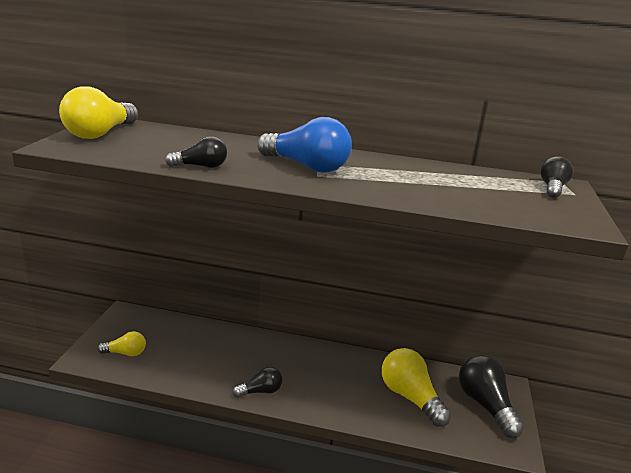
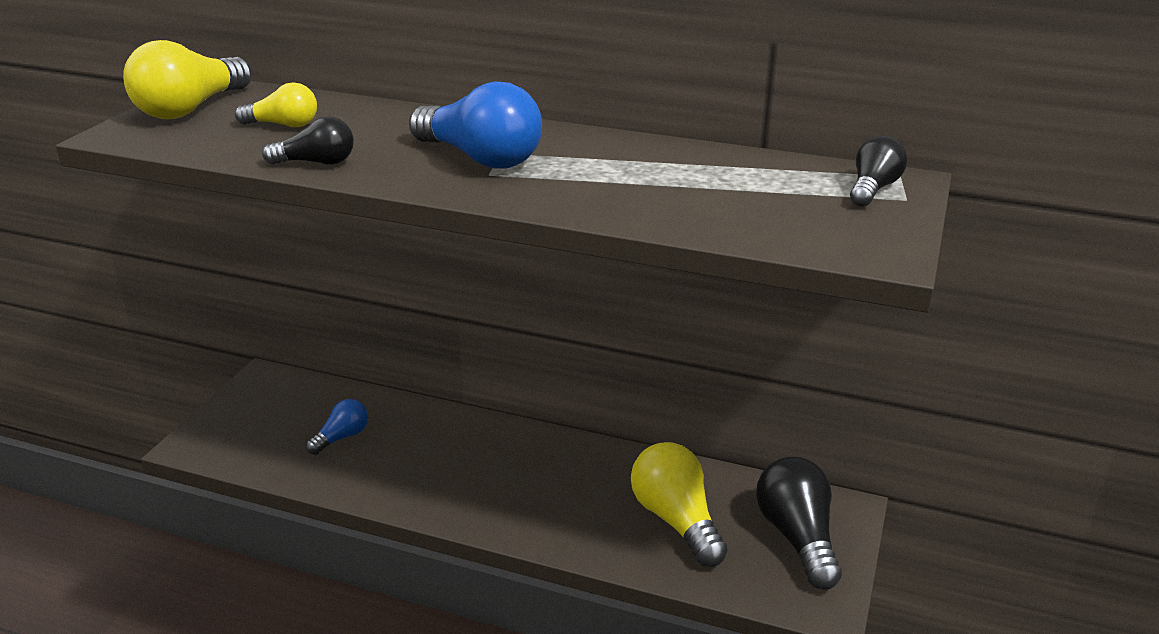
camera: 10 degrees right, 5 degrees up
yellow light bulb [98,331,146,356] -> yellow light bulb moved to [235,83,317,127]
black light bulb [232,367,282,398] -> none
none -> blue light bulb [306,399,368,455]

